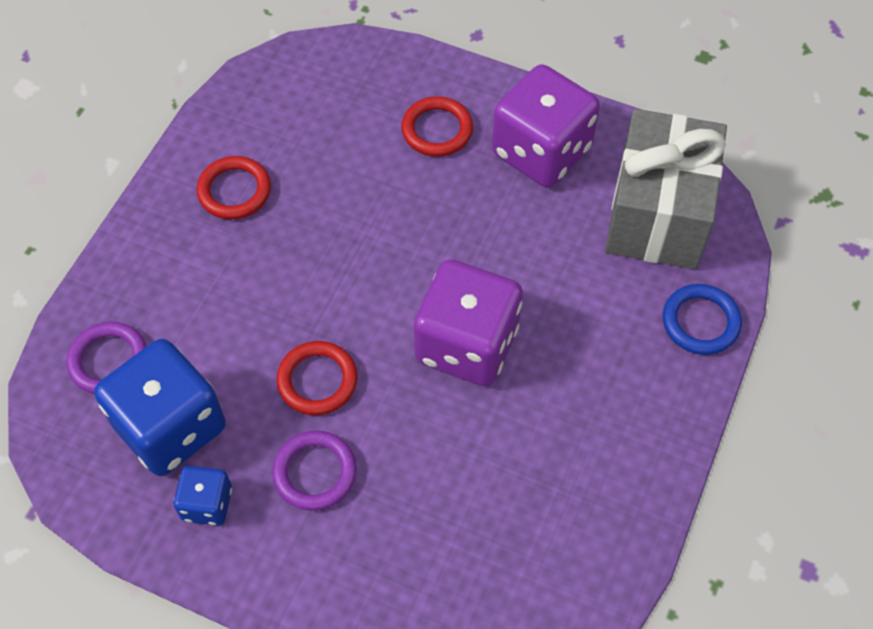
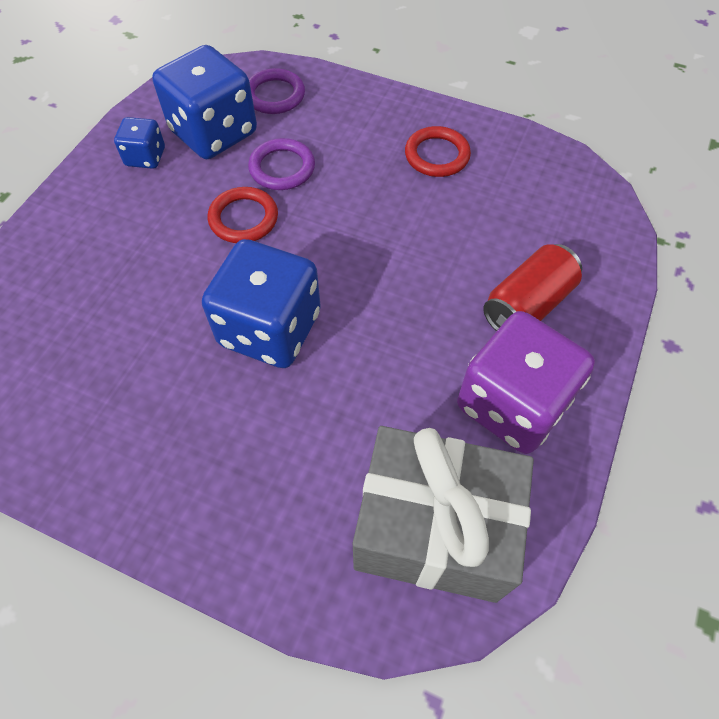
camera: 90 degrees right, 0 degrees up
purple ring [272,431,357,511] -> purple ring moved to [248,138,315,190]
red ring [401,96,473,157] -> red can [483,244,582,331]
purple dice [414,259,523,386] -> blue dice [202,239,321,368]
blue ring [663,284,742,355] -> none

